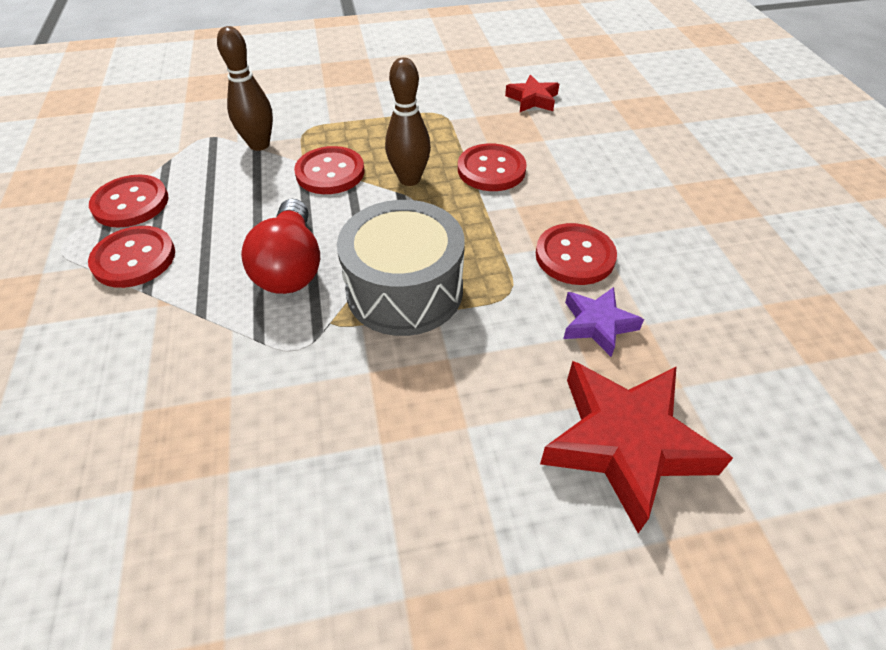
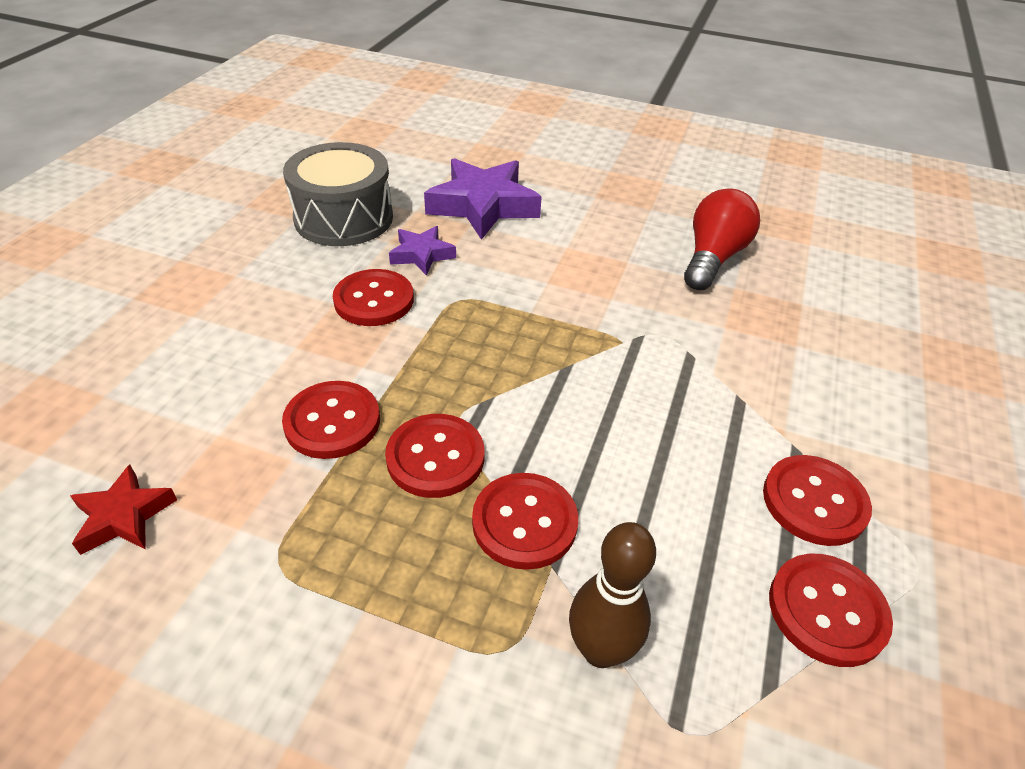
camera: 150 degrees left, 5 degrees down
red light bulb [241,199,320,294] -> red light bulb moved to [684,189,760,290]
grey drum [337,200,465,336] -> grey drum moved to [283,142,393,246]
brown bowling pin [385,57,431,186] -> red button [385,414,484,498]
red star [540,361,733,533] -> purple star [424,158,542,240]

